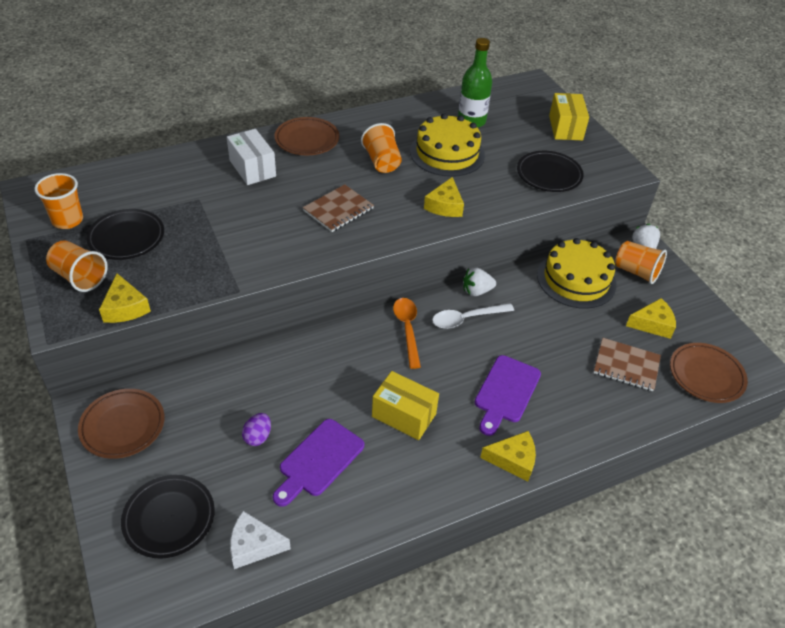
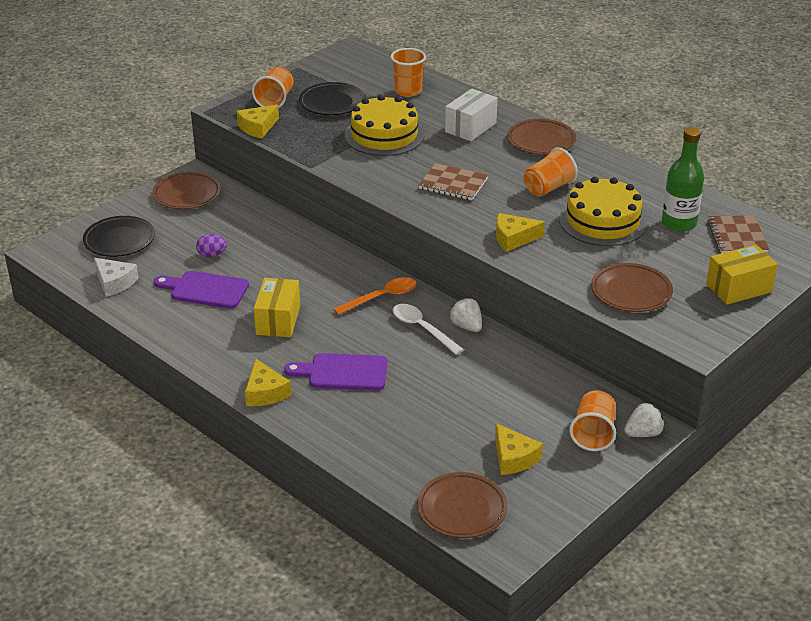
camera: 70 degrees right, 10 degrees down
orange cup [34,173,83,229] -> orange cup moved to [391,48,426,97]
white cheese [230,511,291,569] -> white cheese turned 150 degrees clockwise [94,258,139,297]
black plate [517,151,584,192] -> brown plate [591,263,673,312]
yellow cake [537,238,616,309] -> yellow cake moved to [345,95,424,156]
brown notebook [594,338,661,391] -> brown notebook moved to [707,215,770,253]

